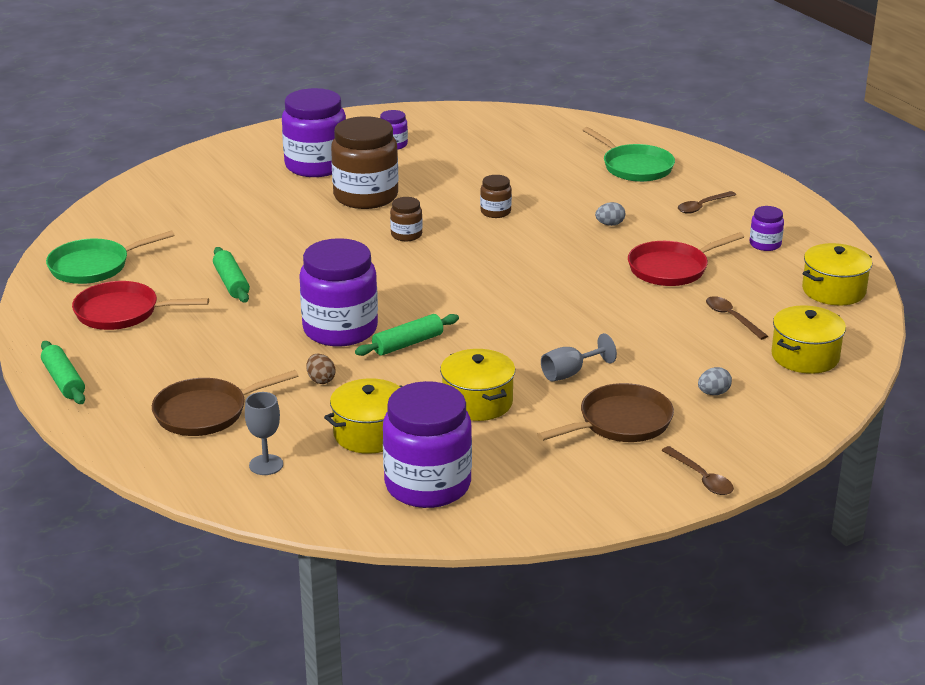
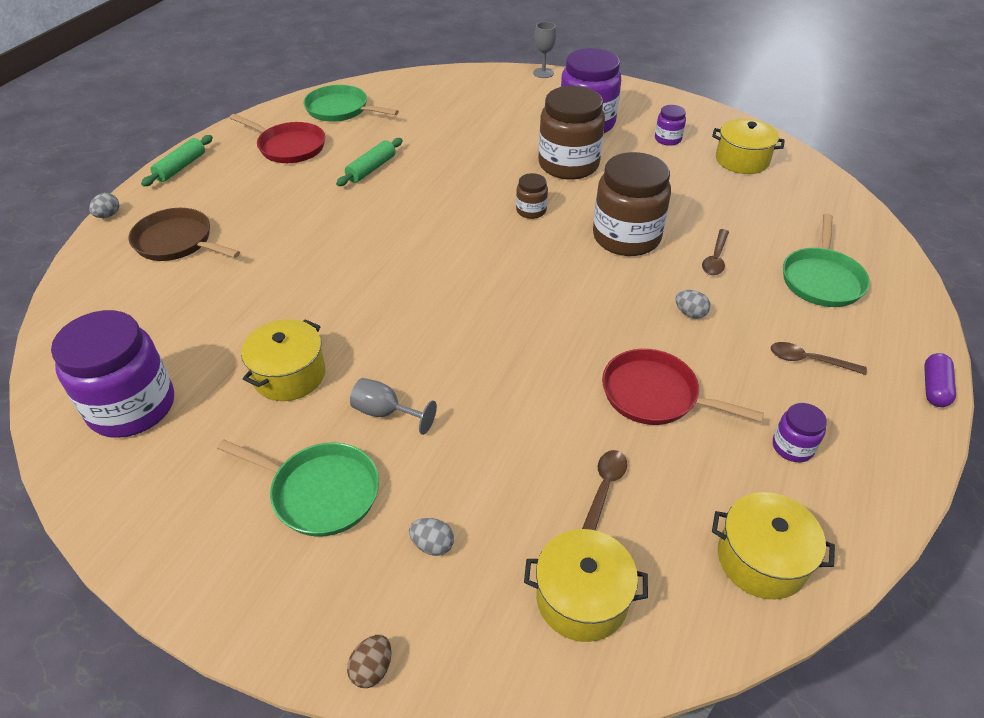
camera: 55 degrees right, 15 degrees up
red pan [72,281,209,330] -> red pan turned 150 degrees clockwise [230,114,325,163]
grey goblet [245,392,283,475] -> grey goblet moved to [533,22,556,78]
purple jar [299,238,378,347] -> none
brown egg [306,354,335,384] -> brown egg moved to [347,635,391,688]
yellow pot [324,378,403,454] -> yellow pot moved to [712,118,785,174]
green rolling pin [355,314,459,356] -> none
brown jar [480,175,512,218] -> brown jar [593,152,671,256], size x2.16
brown pan [537,383,674,442] -> green pan [217,439,379,537]
brown spoon [661,446,734,495] -> brown spoon moved to [702,229,729,275]
none -> grey egg [89,193,119,218]
none -> purple capsule [924,353,956,407]

